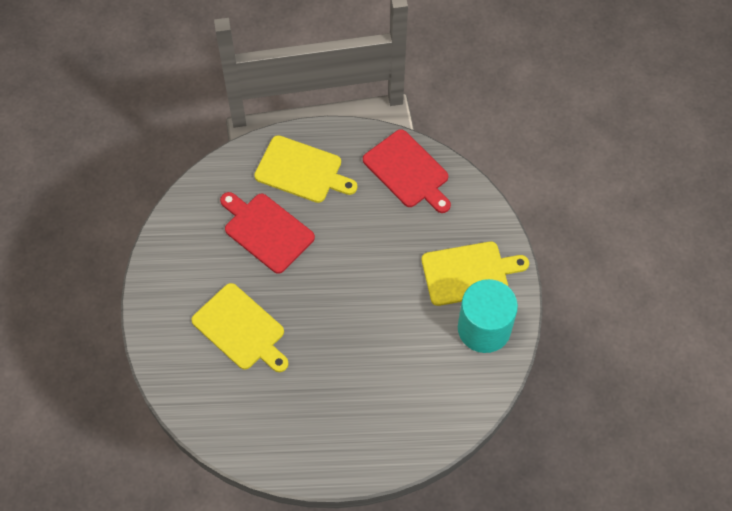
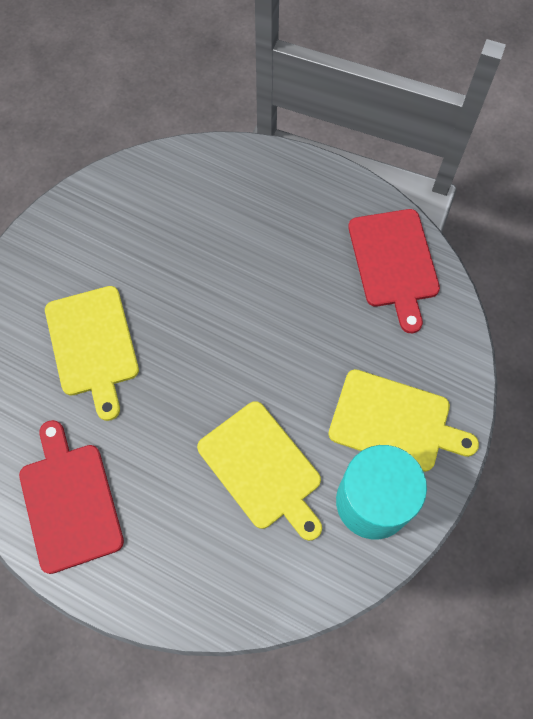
camera: 30 degrees right, 5 degrees up
red cutting board [220,192,315,274] -> red cutting board moved to [19,420,124,574]
yellow cutting board [254,135,357,203] -> yellow cutting board moved to [197,401,322,541]

